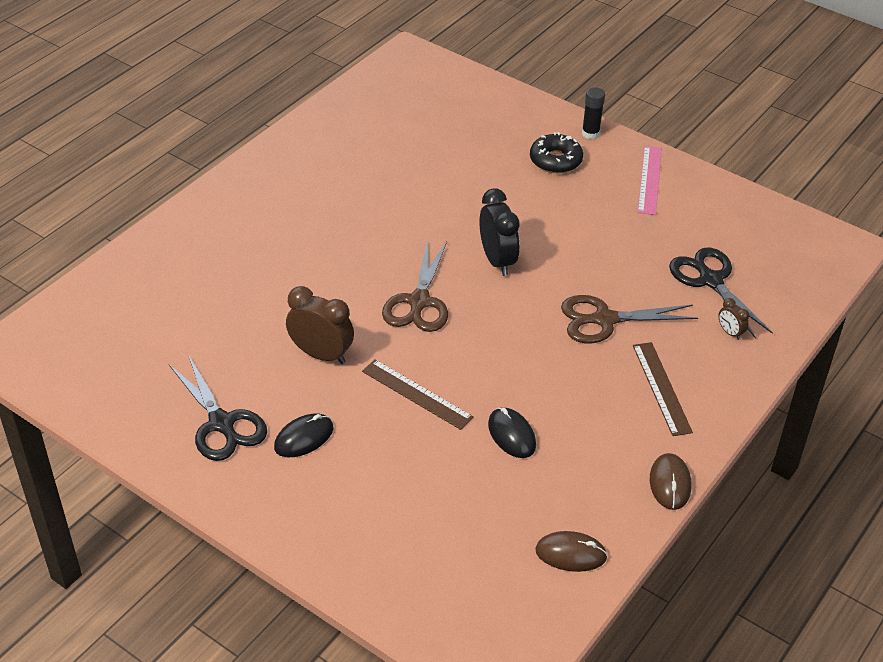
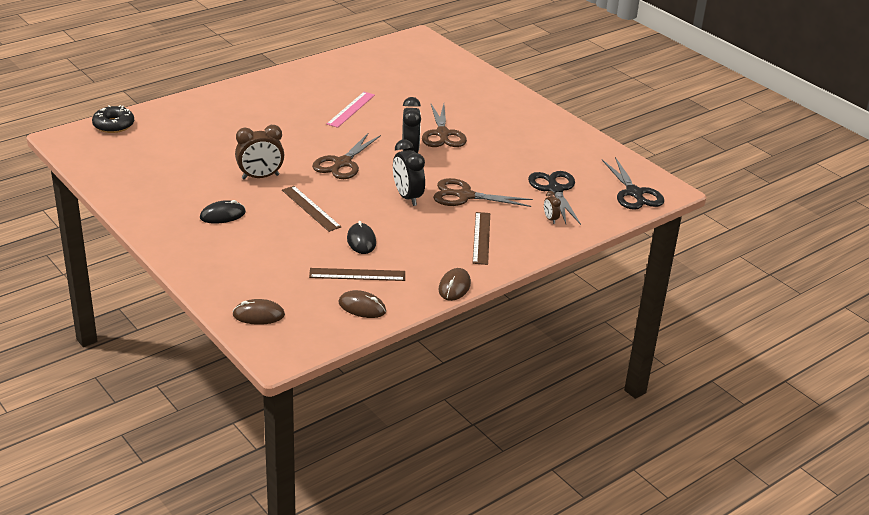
camera: 15 degrees right, 10 degrees down
black scissors [169,356,267,461] -> black scissors moved to [602,157,664,210]
brown clock [286,286,354,364] -> brown clock turned 120 degrees clockwise [235,125,284,180]
black donut [530,132,583,173] -> black donut moved to [92,105,134,133]
black glue stick [582,87,605,139] -> none
pink ruler [638,146,662,215] -> pink ruler moved to [327,92,375,128]
none -> brown mouse [232,299,285,325]
none -> brown ruler [309,268,405,281]
none -> black clock [393,139,425,206]
none -> brown scissors [422,104,467,147]

